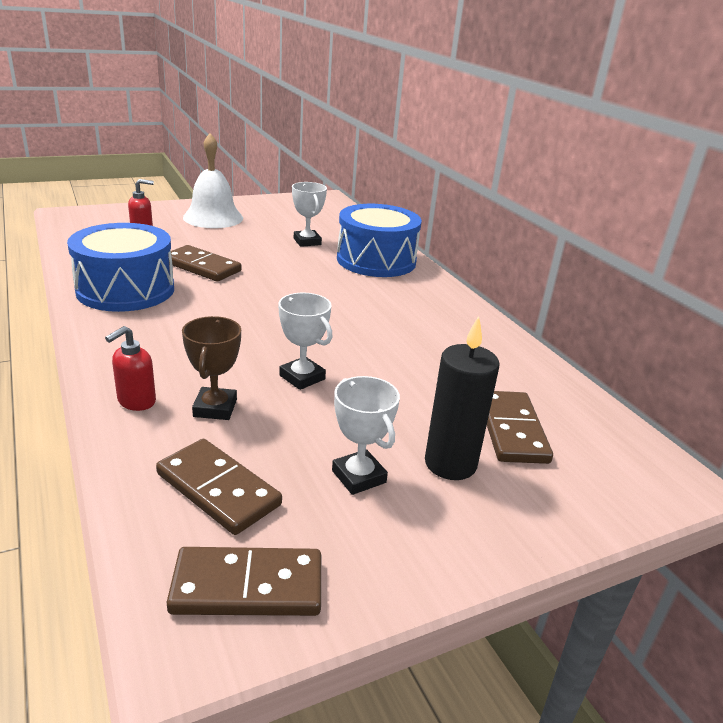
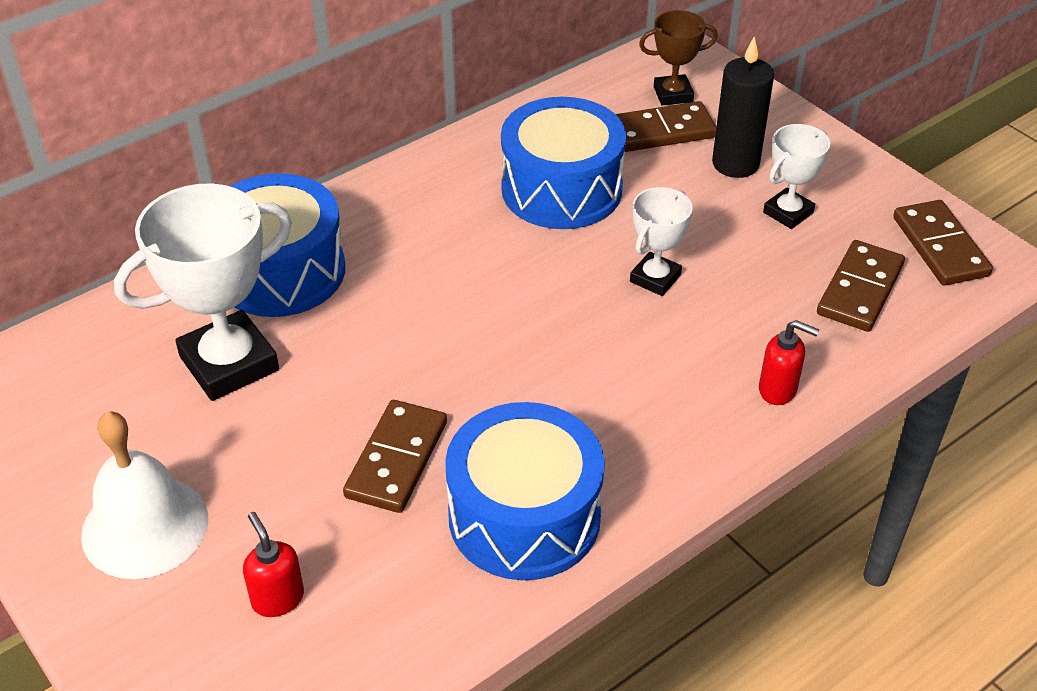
camera: 100 degrees left, 15 degrees up
brown trophy [182,316,241,420] -> brown trophy moved to [639,10,718,106]
white trophy [292,182,327,247] -> white trophy [114,183,292,401], size x1.85
none -> blue drum [501,97,626,229]

